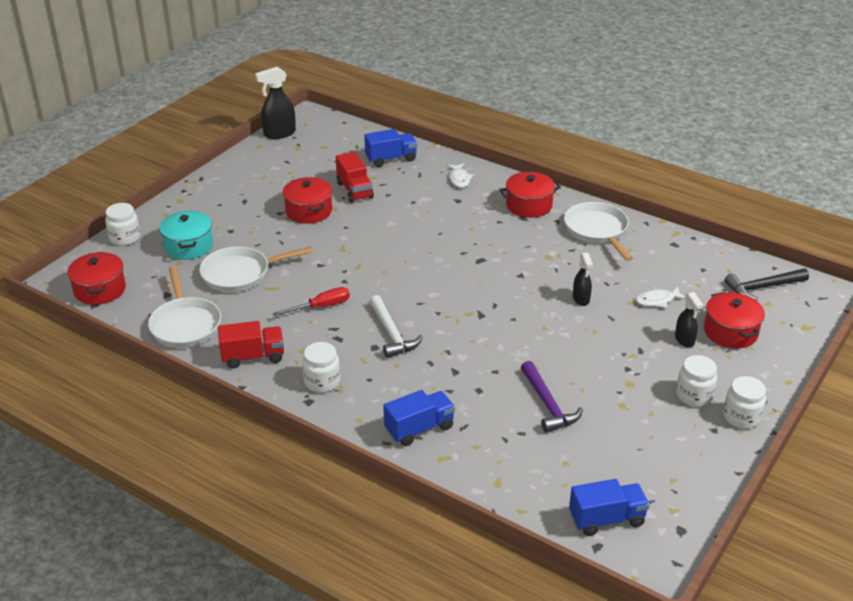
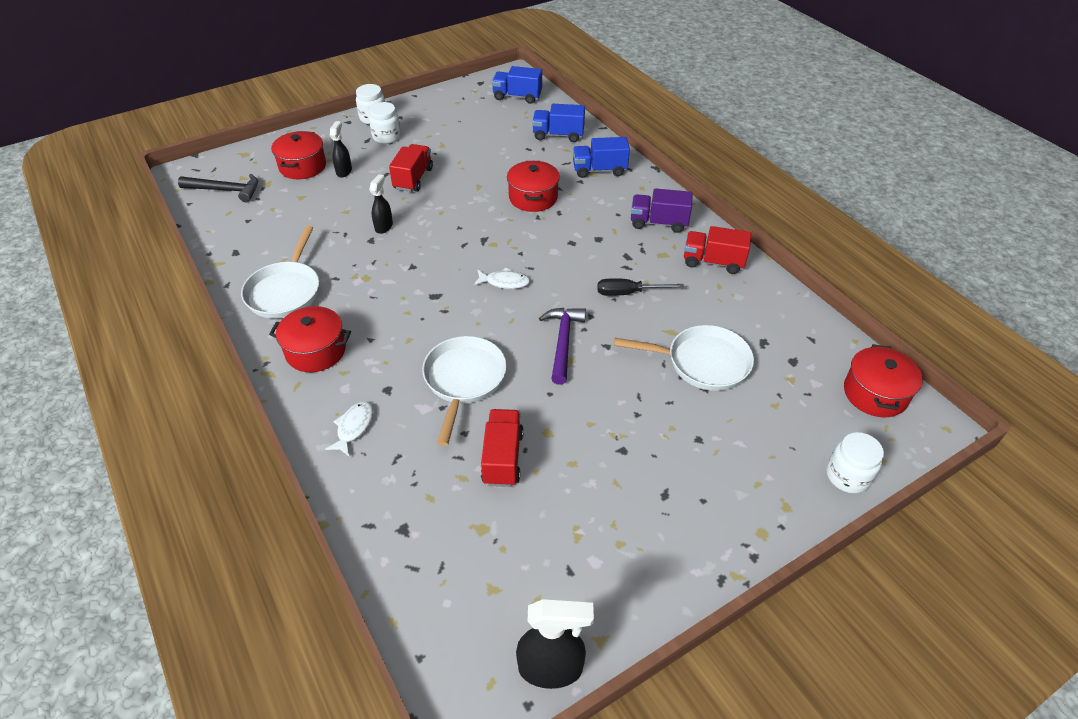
camera: 155 degrees left, 10 degrees up
white pan [148,266,221,348] -> white pan moved to [422,336,507,446]
turquoise pot [159,210,213,260] -> none
red screwdriver [273,287,350,316] -> black screwdriver [597,278,684,296]
red pot [283,177,332,224] -> red pot moved to [507,161,560,212]
white jar [302,342,340,393] -> purple truck [631,188,693,233]
blue truck [364,129,417,167] -> blue truck moved to [532,104,585,142]
white hammer [369,295,423,358] -> none
purple hammer [521,361,583,433] -> purple hammer moved to [539,308,586,385]
white fish [635,287,685,308] -> white fish moved to [473,268,530,289]
none -> red truck [389,144,433,192]

